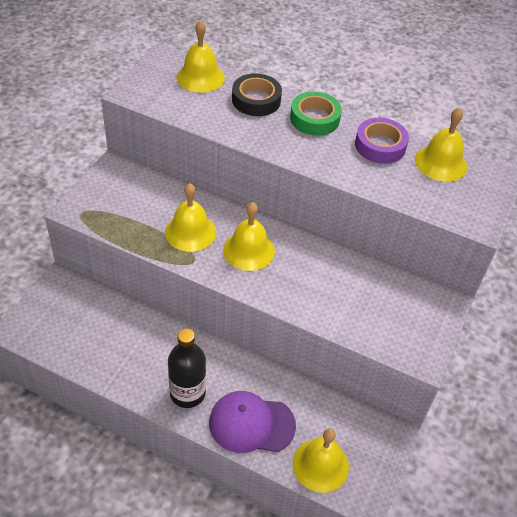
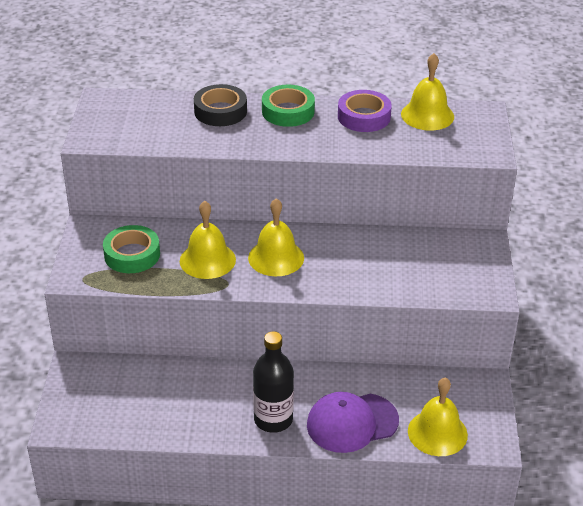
camera: 20 degrees left, 10 degrees down
yellow bell [176,20,225,93] -> none
none -> green tape [103,225,160,273]

